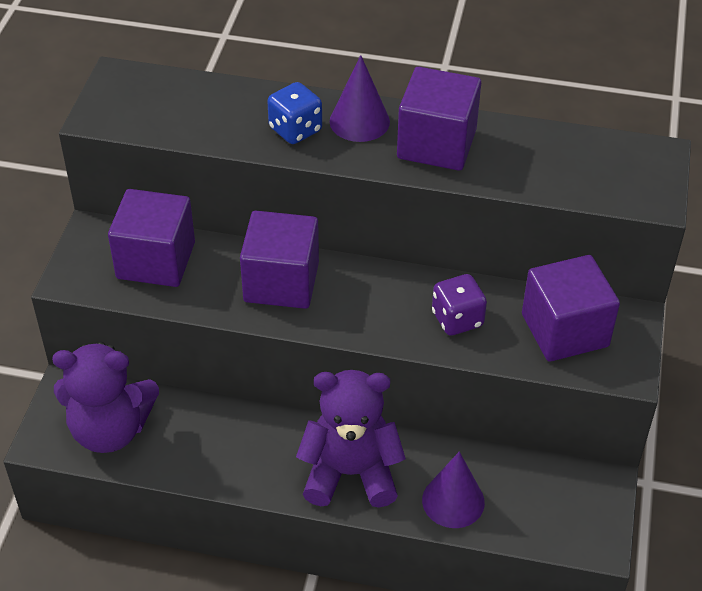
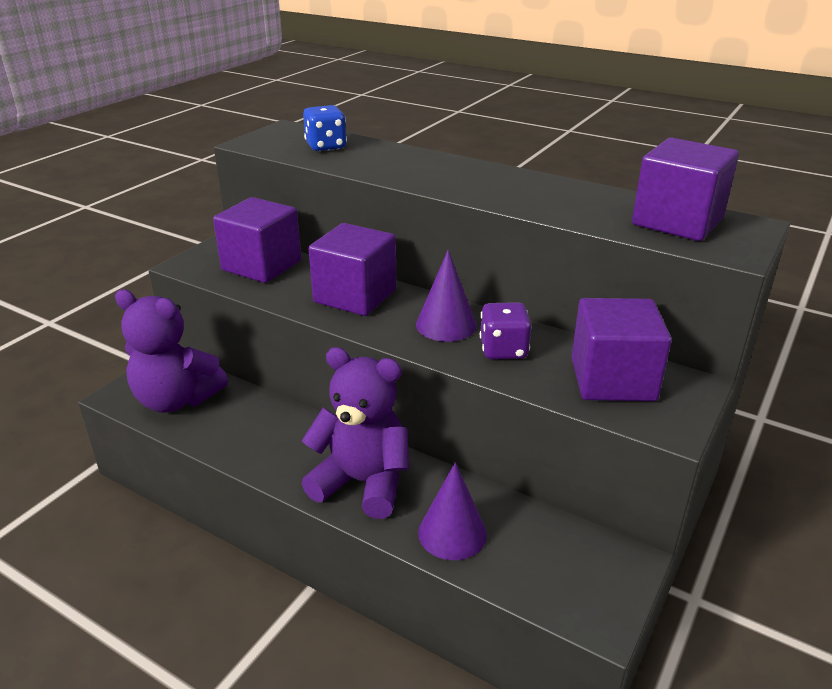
camera: 20 degrees right, 15 degrees down
blue dice [267,82,322,144] -> blue dice moved to [303,105,347,151]
purple cone [330,55,390,142] -> purple cone moved to [416,250,477,342]
purple cube [397,67,481,171] -> purple cube moved to [632,138,739,241]

